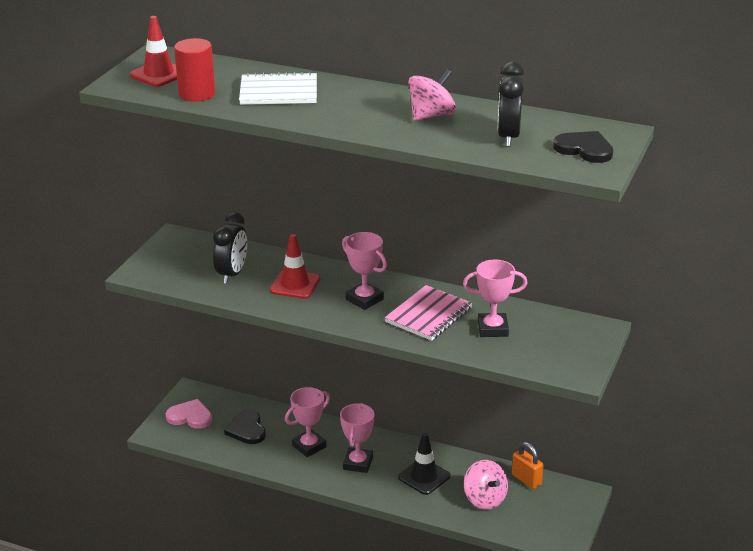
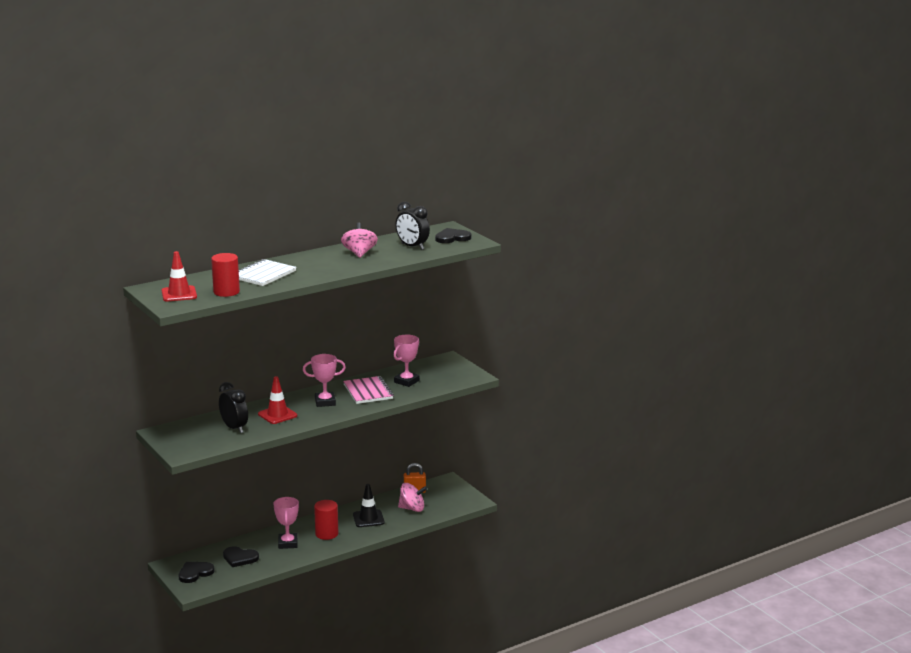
camera: 55 degrees left, 10 degrees down
pink heart [166,399,212,429] -> black heart [178,562,214,583]
pink trophy [340,403,374,473] -> red cylinder [314,500,339,540]

